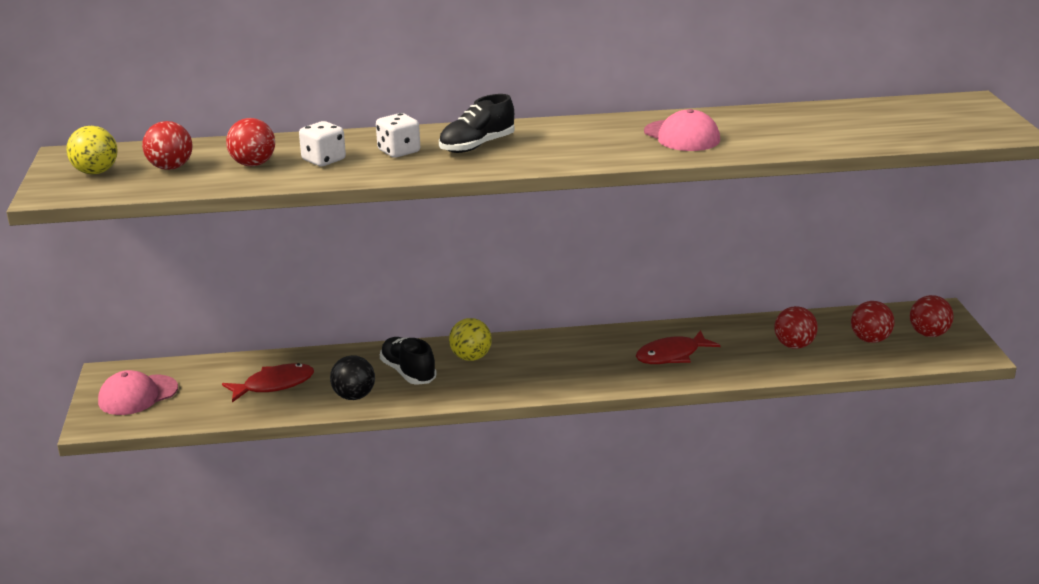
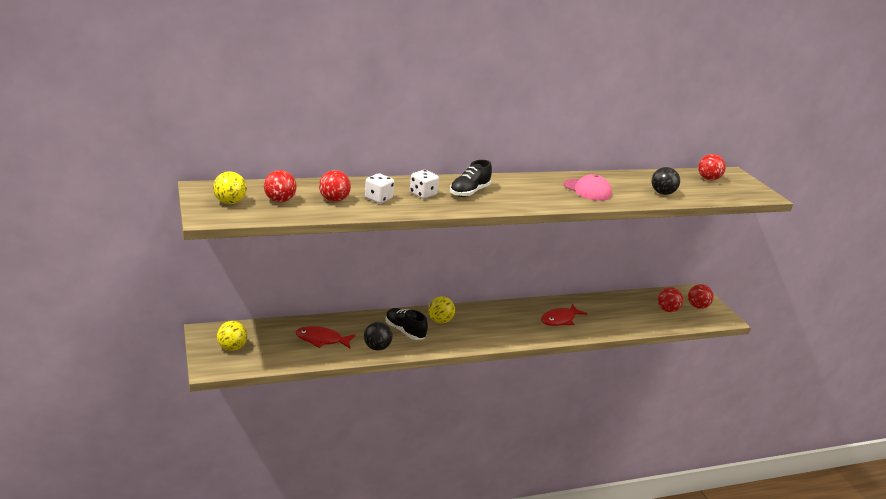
camera: 15 degrees left, 0 degrees up
pink cap [98,370,178,415] -> yellow ball [217,321,247,351]
red fish [222,363,314,402] -> red fish turned 135 degrees counterclockwise [296,326,356,348]
red ball [774,306,818,349] -> red ball moved to [698,154,726,180]
none -> black ball [651,167,680,195]

